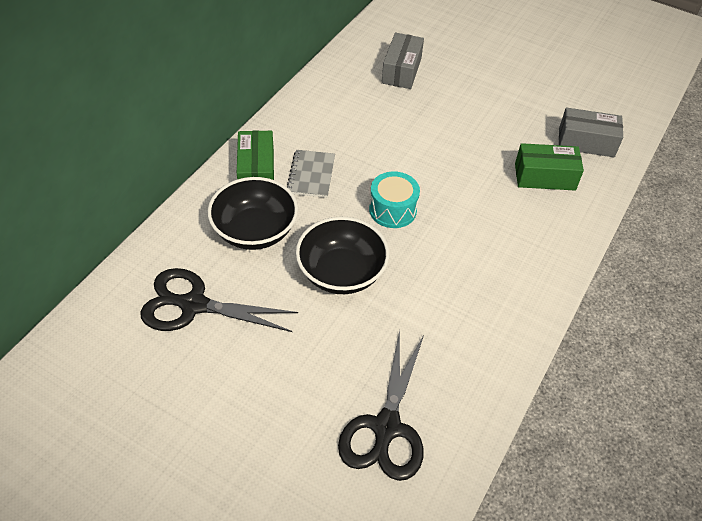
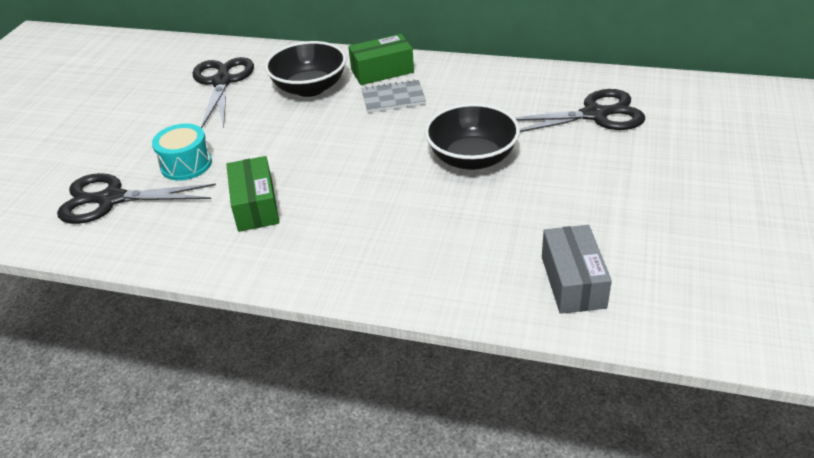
camera: 80 degrees right, 10 degrees down
black bowl [296,217,389,294] -> black bowl moved to [425,103,520,170]
turquoise drum [369,171,420,228] -> turquoise drum moved to [152,124,212,181]
grey box [382,33,424,89] -> black scissors [515,89,645,132]
green box [515,143,584,190] -> green box moved to [226,156,279,232]

